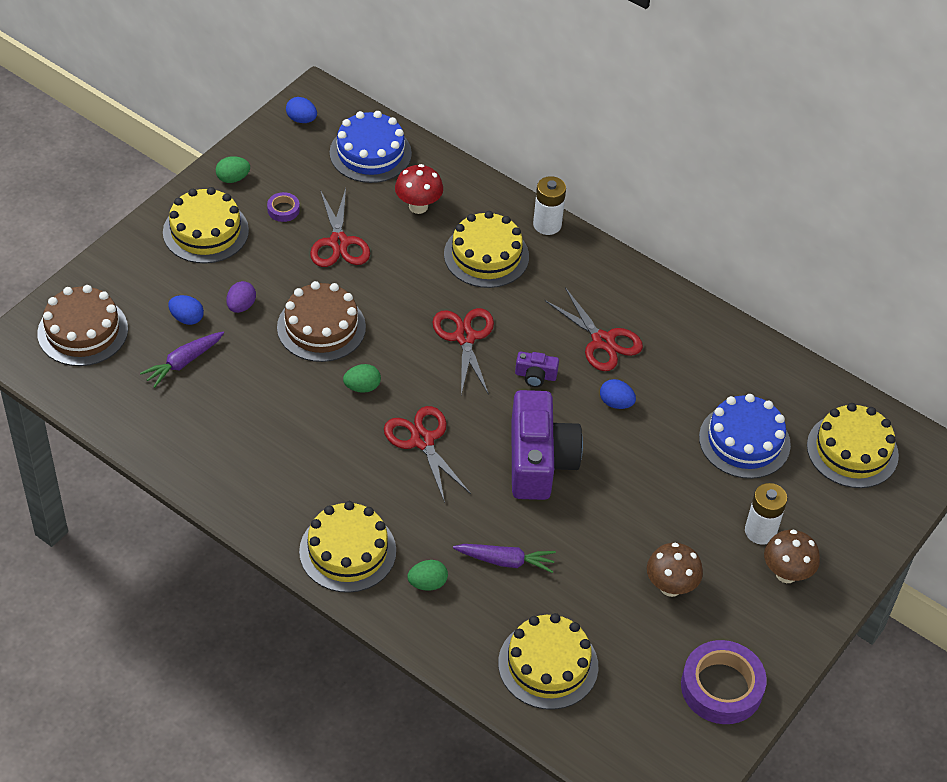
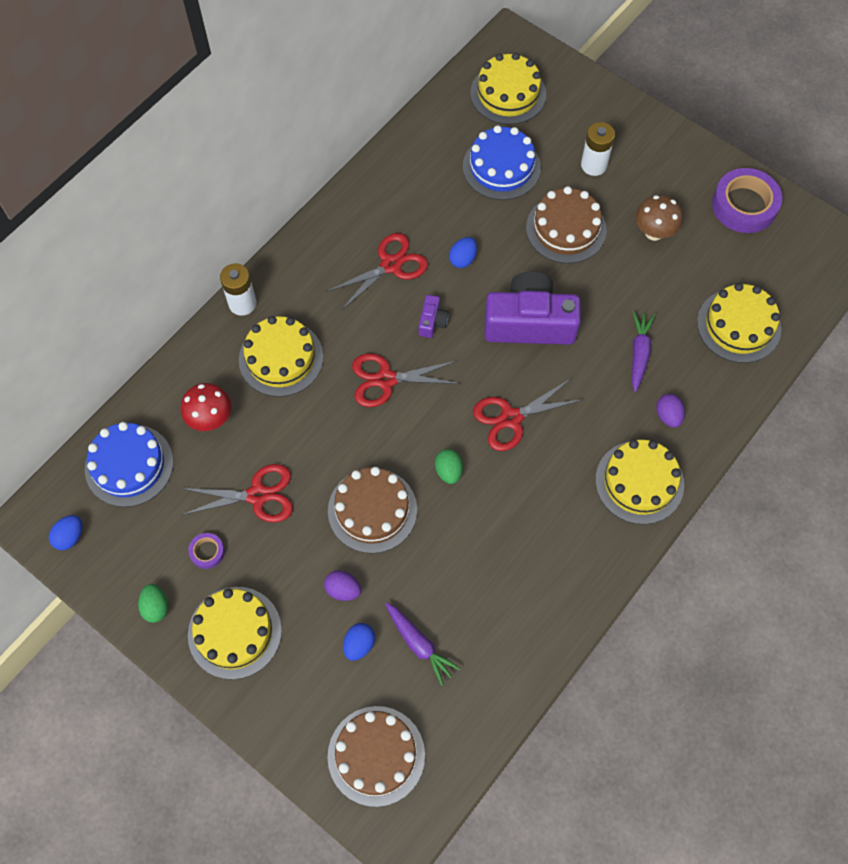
camera: 85 degrees left, 15 degrees up
green egg [407,560,448,591] -> purple egg [656,394,685,428]
brown mushroom [764,530,820,583] -> none
none -> brown cake [526,186,607,264]

